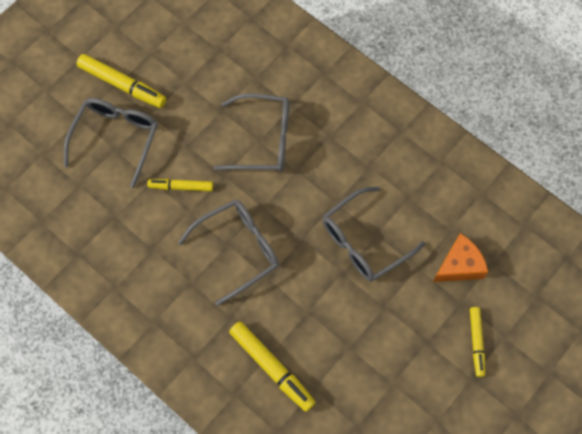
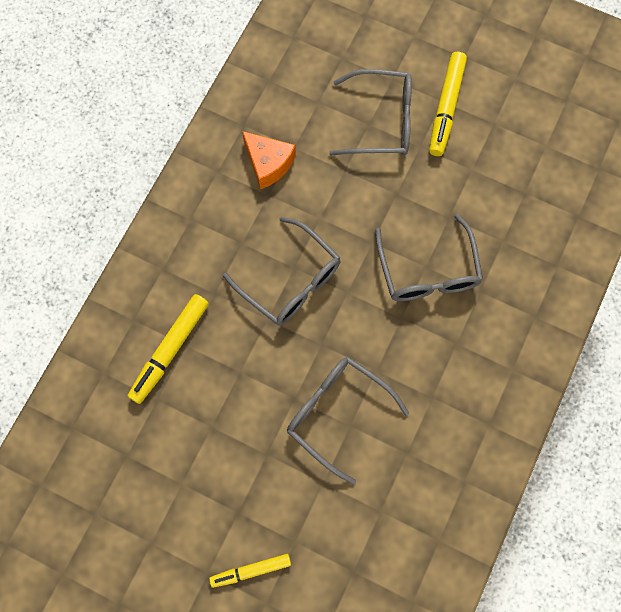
camera: 75 degrees right, 5 degrees up
yellow marker [147,179,213,191] -> none
orange cheese [433,233,488,282] -> orange cheese moved to [242,131,296,189]

